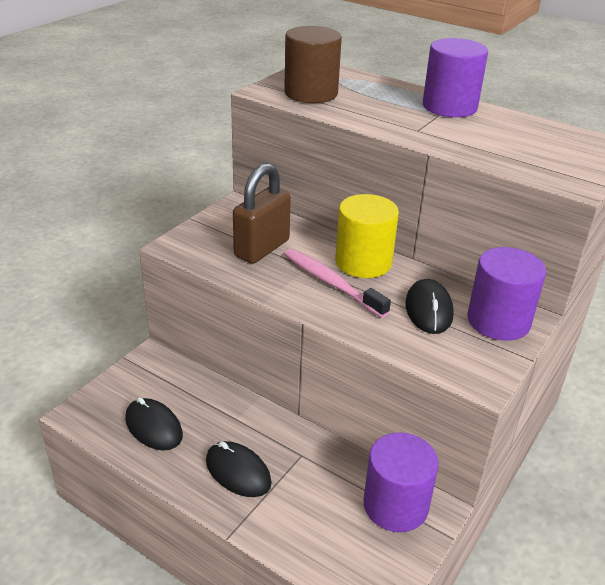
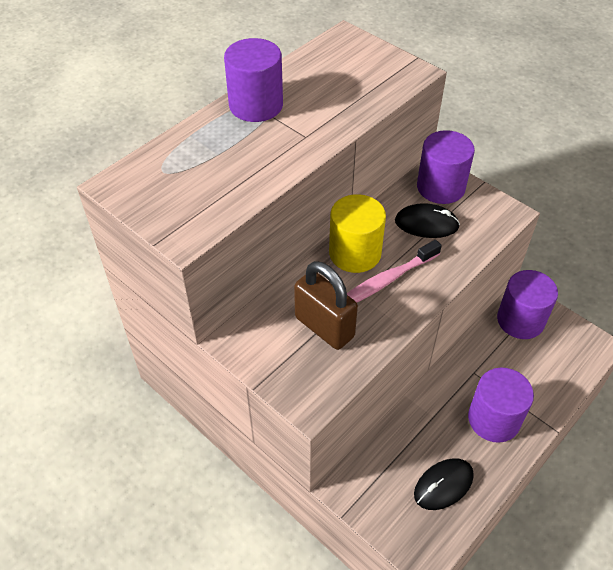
camera: 80 degrees left, 15 degrees up
black mouse [206,441,272,497] -> purple cylinder [468,368,534,443]
brown cylinder [284,26,342,103] -> none

